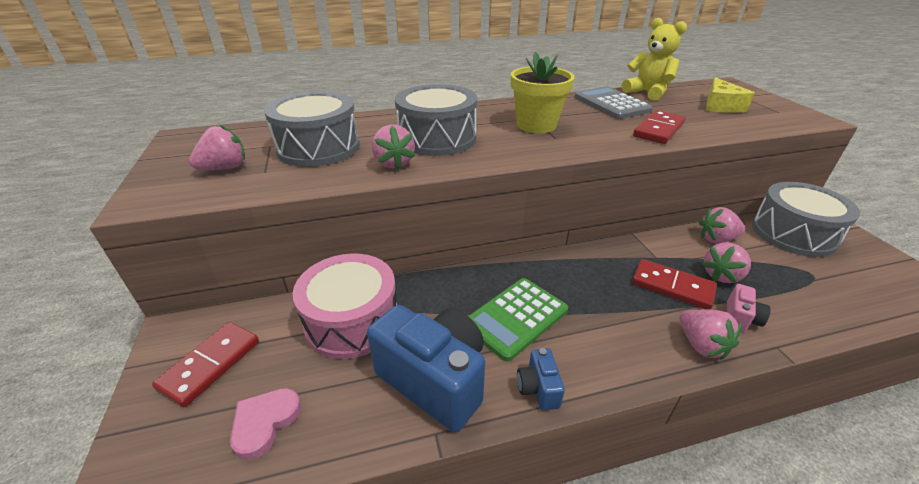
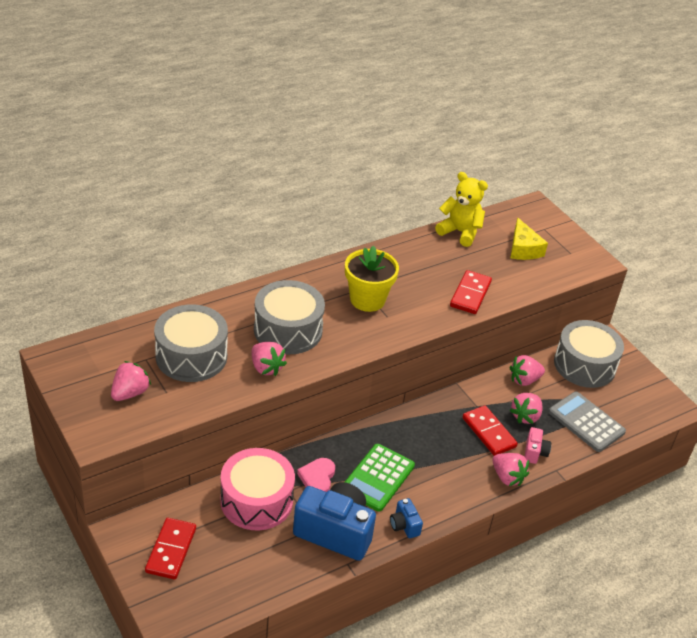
camera: 20 degrees left, 5 degrees up
pink heart [230,388,302,460] -> pink heart moved to [297,458,335,492]
grey calculator [575,86,653,119] -> grey calculator moved to [549,392,626,452]
red domino [632,259,717,310] -> red domino turned 45 degrees clockwise [463,405,518,456]

